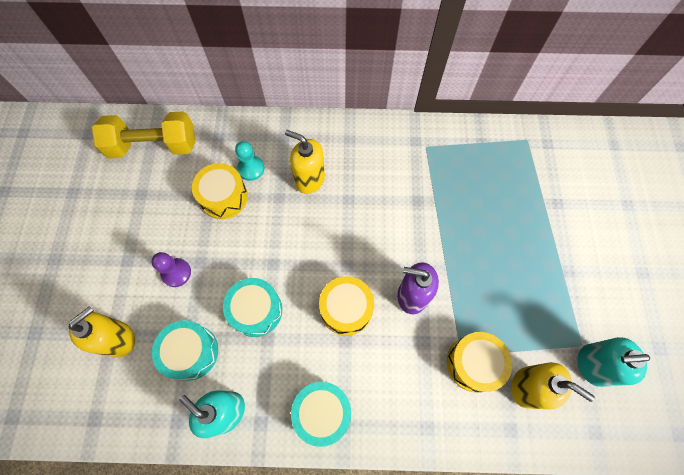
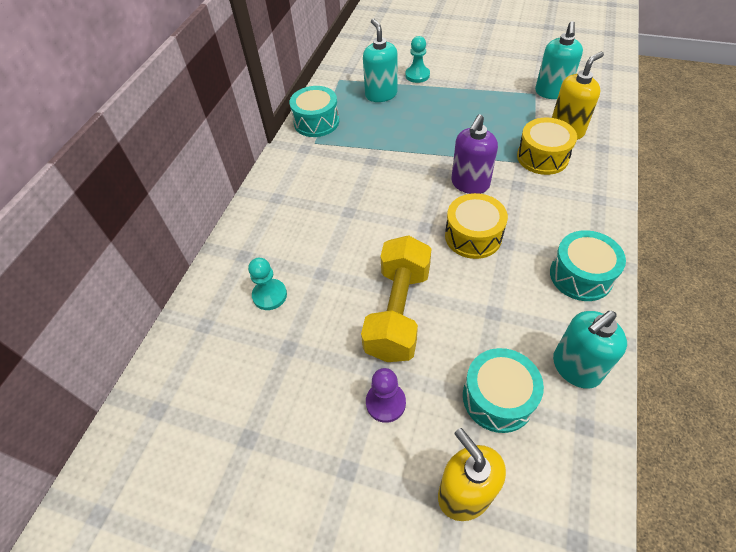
camera: 70 degrees left, 15 degrees down
yellow dumbbell [92,111,195,159] -> yellow dumbbell moved to [361,235,431,362]
yellow drum [192,163,248,219] -> none
turquoise drum [223,278,282,337] -> turquoise drum moved to [290,86,339,137]
yellow soap dispenser [285,130,325,194] -> none
none -> turquoise soap dispenser [363,19,398,102]
none -> turquoise pawn [405,36,430,83]

